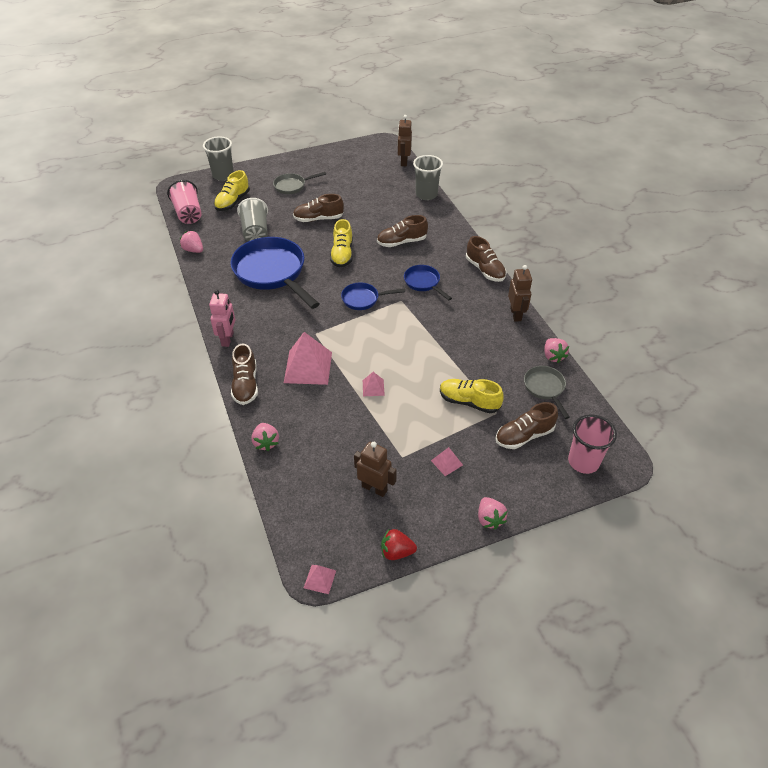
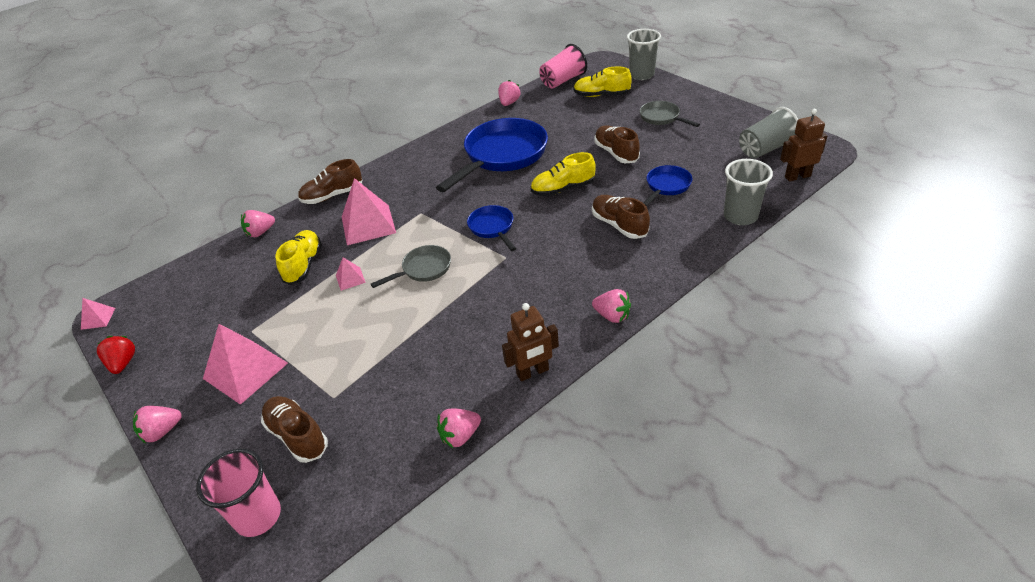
camera: 75 degrees right, 5 degrees down
pink robot [209,290,235,347] -> none
grey cup [237,198,268,241] -> grey cup moved to [739,107,798,159]
brown robot [354,442,397,497] -> none
blue pan [404,265,452,300] -> blue pan moved to [643,165,692,207]
pink pyramid [431,447,463,476] -> pink pyramid [203,324,288,405], size x2.11
yellow shoe [440,379,504,413] -> yellow shoe moved to [275,230,322,285]
brown shoe [466,236,506,282] -> pink strawberry [592,289,631,323]
grey pan [524,366,570,419] -> grey pan moved to [371,245,451,288]

